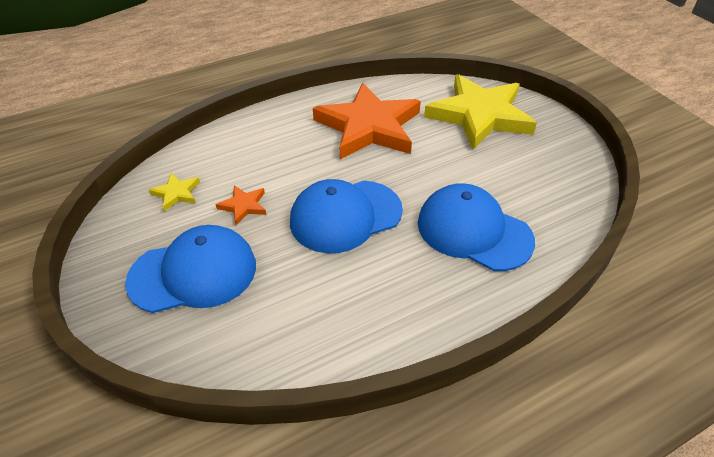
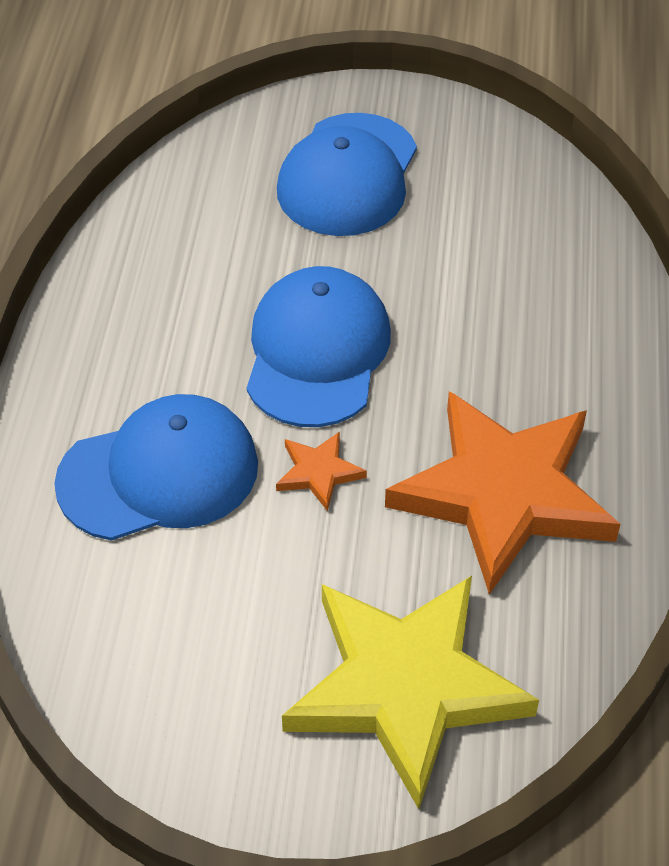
camera: 125 degrees right, 5 degrees up
yellow star [149,173,200,211] -> none
orange star [216,185,266,225] -> orange star moved to [276,431,367,511]

